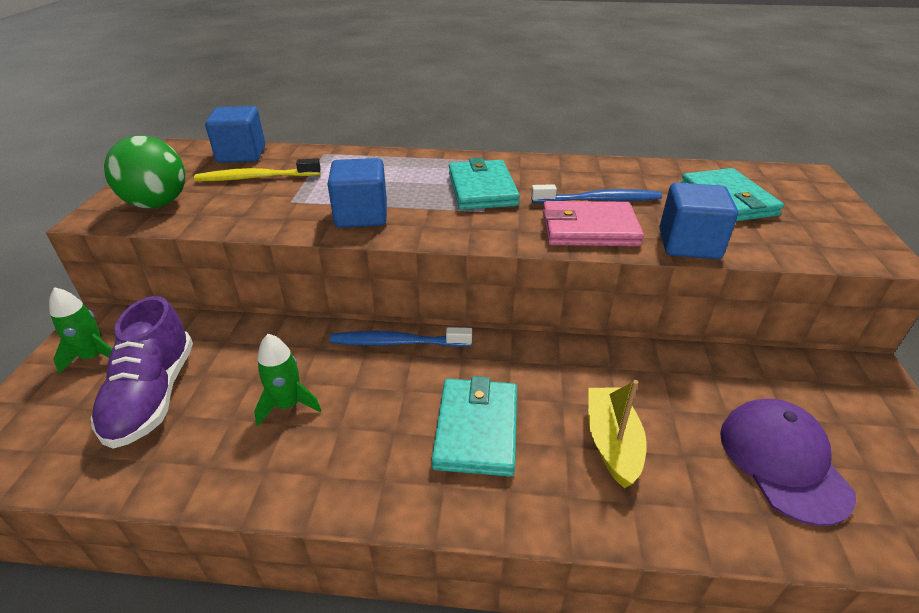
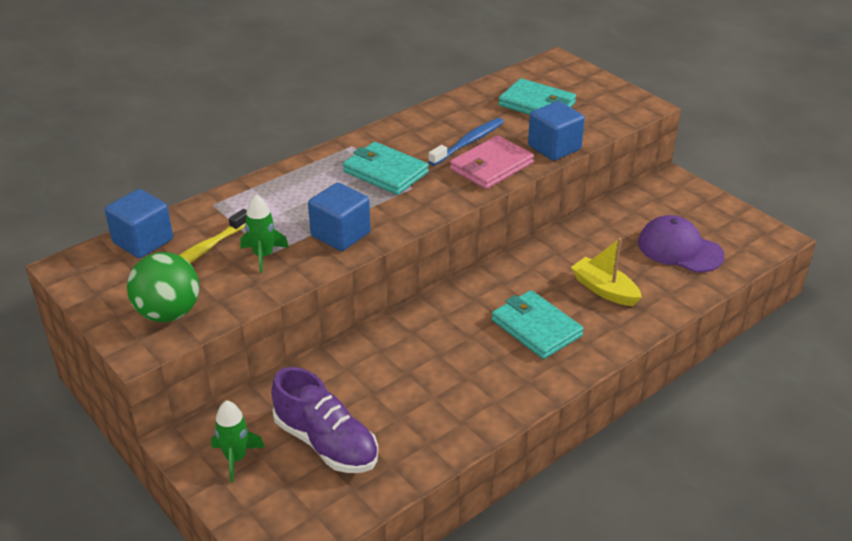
camera: 45 degrees left, 0 degrees up
green rocket [254,334,321,426] -> green rocket moved to [241,195,289,273]
blue toothbrush [330,327,472,347] -> none

